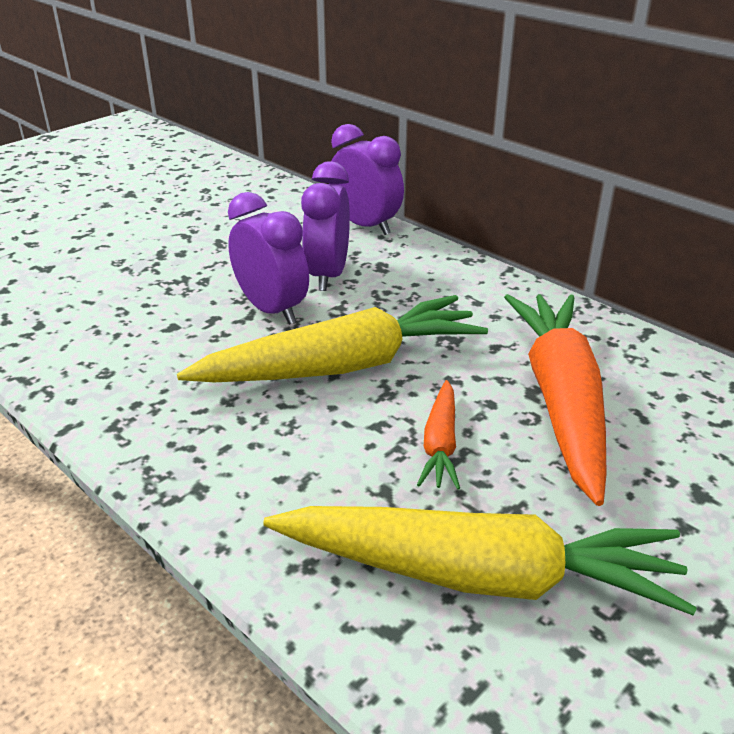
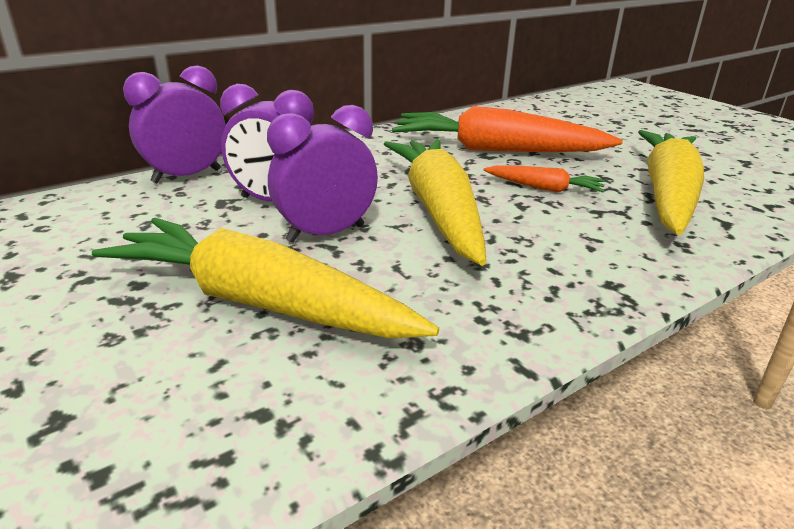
camera: 80 degrees left, 5 degrees down
none -> yellow carrot [92,218,439,338]

